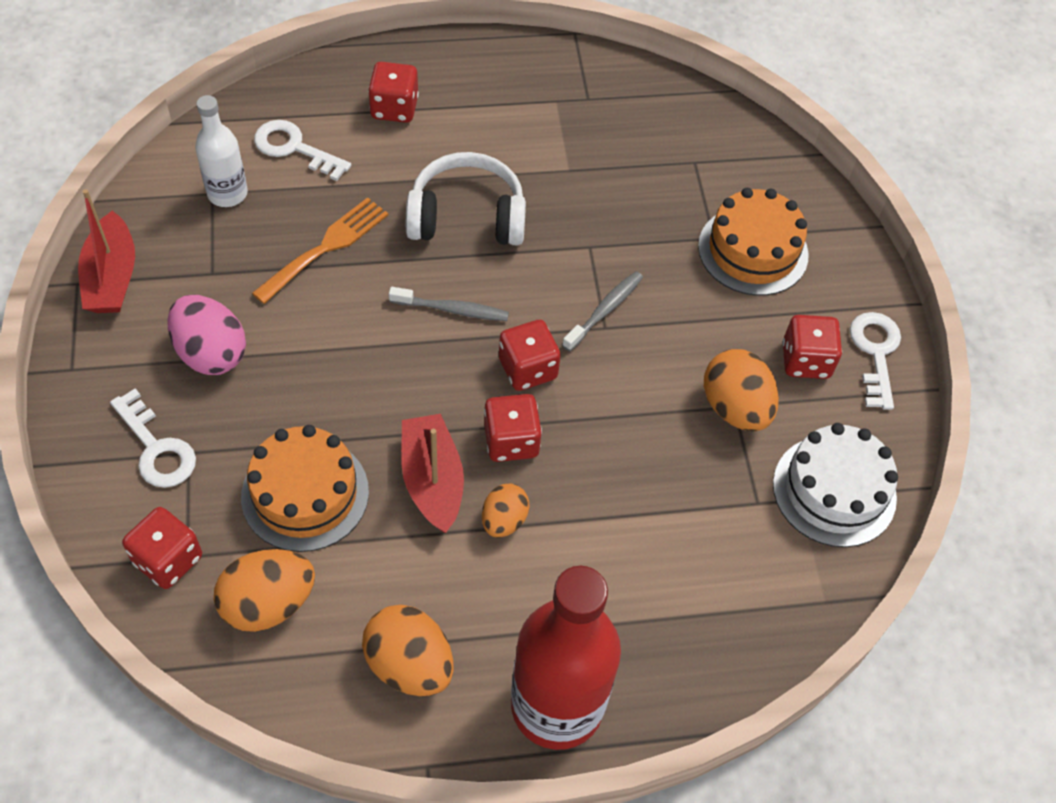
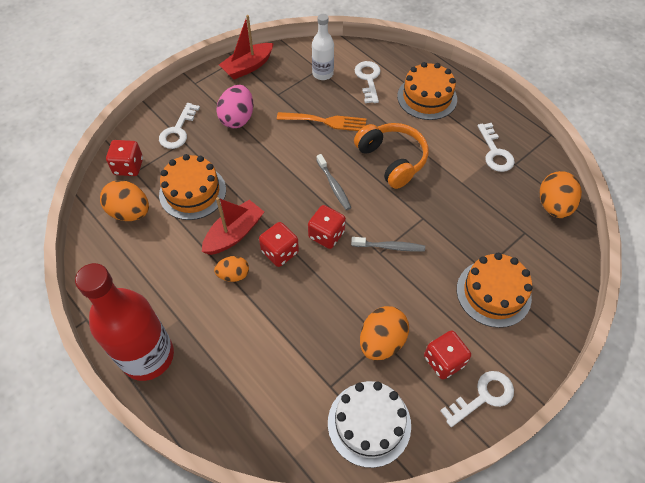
camera: 60 degrees right, 0 degrees up
orange egg [362,605,453,696] -> orange egg moved to [540,171,582,218]
red dice [368,62,419,123] -> orange cake [397,62,457,120]
white headphones [406,152,526,246] -> orange headphones [354,123,428,189]
none -> white key [478,123,515,172]

